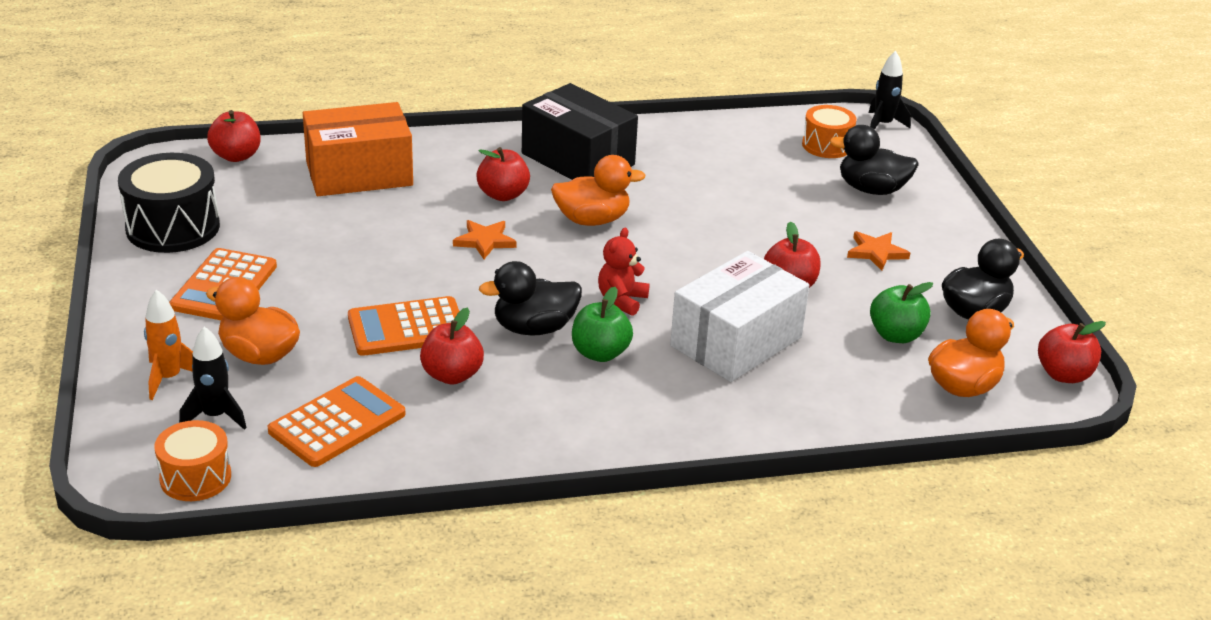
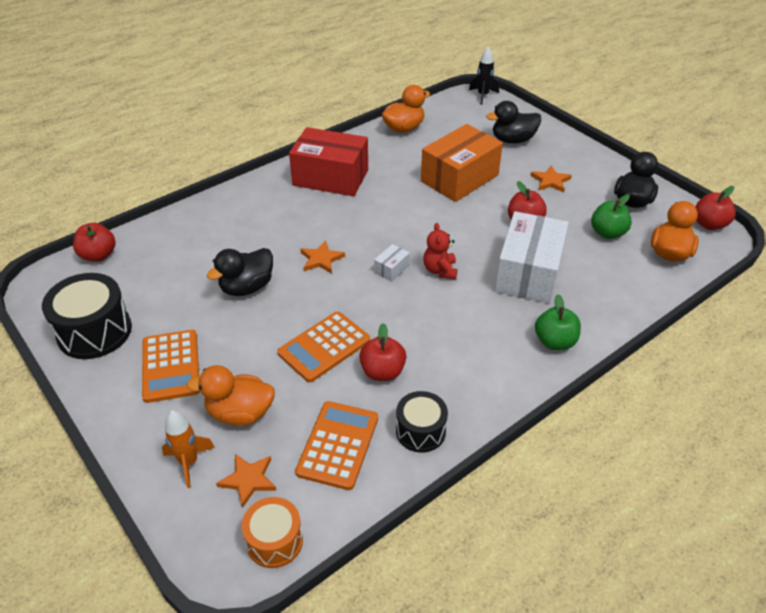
camera: 25 degrees left, 10 degrees up
black rocket [179,326,247,430] -> orange star [216,454,277,508]
orange box [303,102,413,196] -> orange box moved to [421,124,503,202]
red apple [476,147,530,201] -> none
black duck [479,261,582,336] -> black duck moved to [207,248,273,296]
black box [522,83,638,180] -> red box [289,127,368,197]
orange duck [551,155,646,226] -> orange duck moved to [382,85,430,133]
green apple [572,287,633,362] -> green apple moved to [535,294,581,350]
orange drum [802,105,857,158] -> none
none -> white box [374,244,410,282]
none -> black drum [396,391,448,453]

